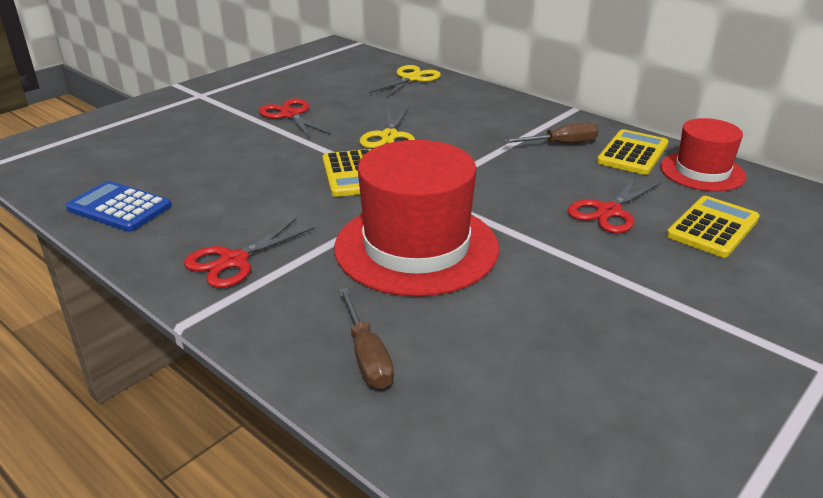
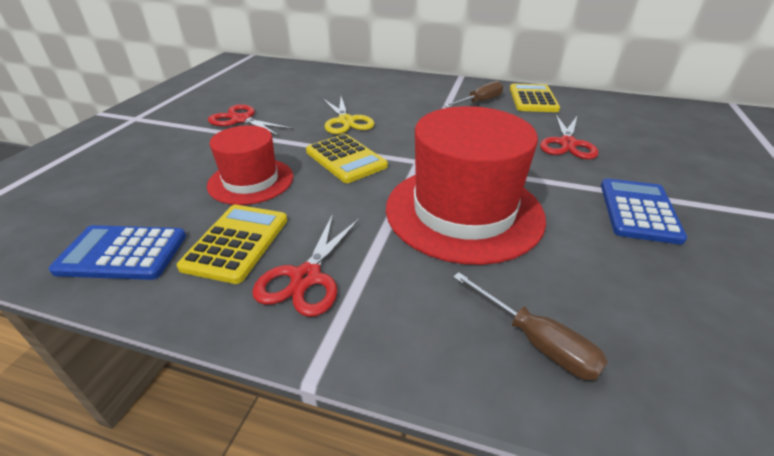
camera: 25 degrees left, 5 degrees up
yellow scissors [369,65,441,98] -> none
red hat [660,118,746,191] -> red hat moved to [207,125,293,205]
yellow calculator [666,196,760,258] -> yellow calculator moved to [177,204,287,284]
none -> blue calculator [601,178,687,245]

